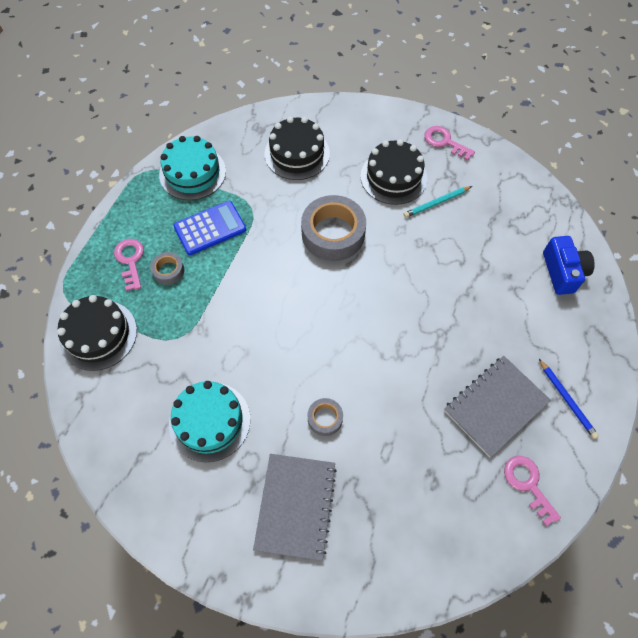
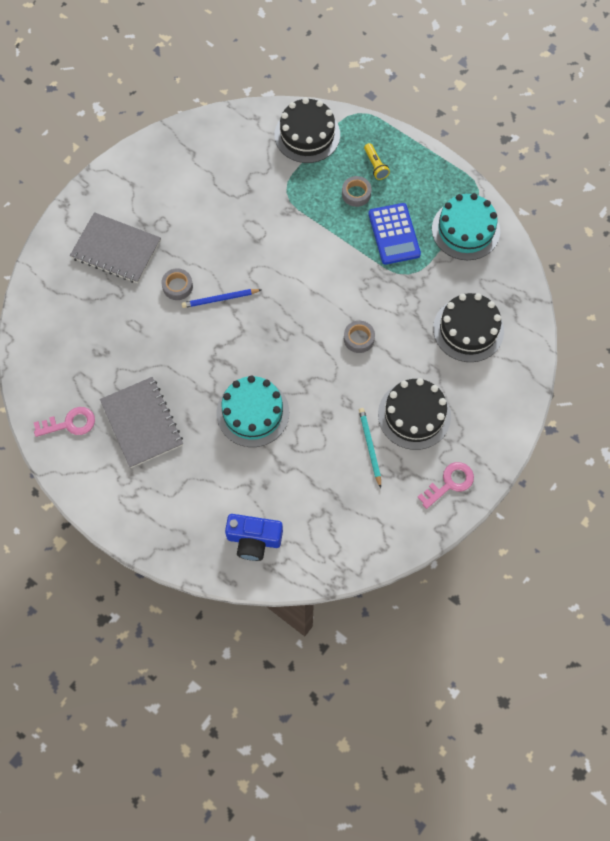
camera: 105 degrees right, 5 degrees up
pink key [114,239,144,291] -> yellow flashlight [364,143,390,180]
turquoise cake [169,381,250,462] -> turquoise cake moved to [217,375,289,447]
grey tape [301,195,366,261] -> grey tape [344,321,375,353], size x0.48
blue pencil [539,359,599,439] -> blue pencil moved to [182,289,262,308]

